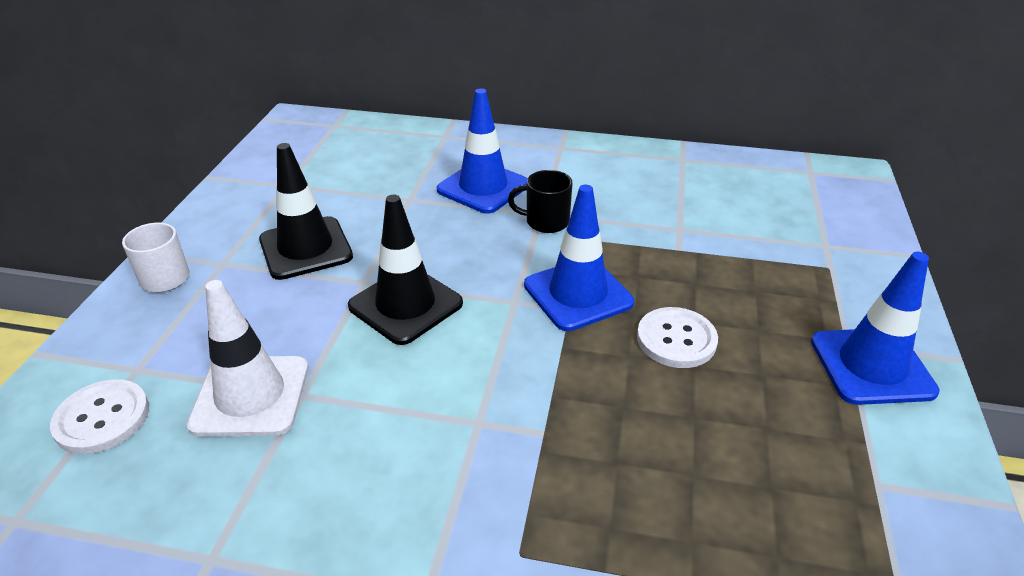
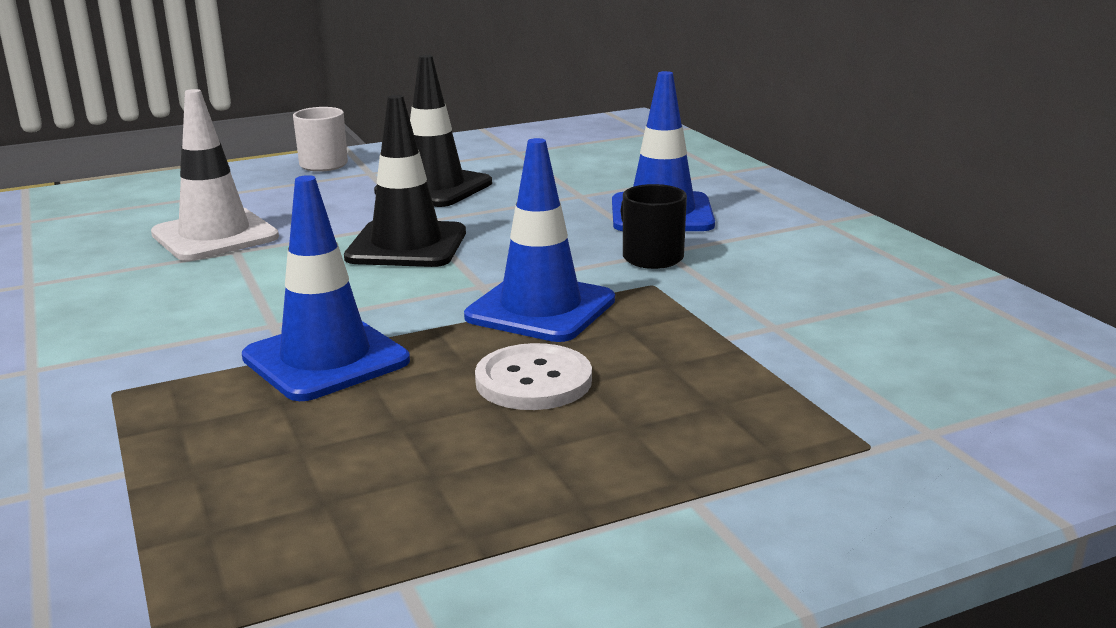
camera: 55 degrees right, 15 degrees down
white button [50,379,149,454] -> none
blue traffic cone [811,252,940,405] -> blue traffic cone moved to [242,175,410,401]

